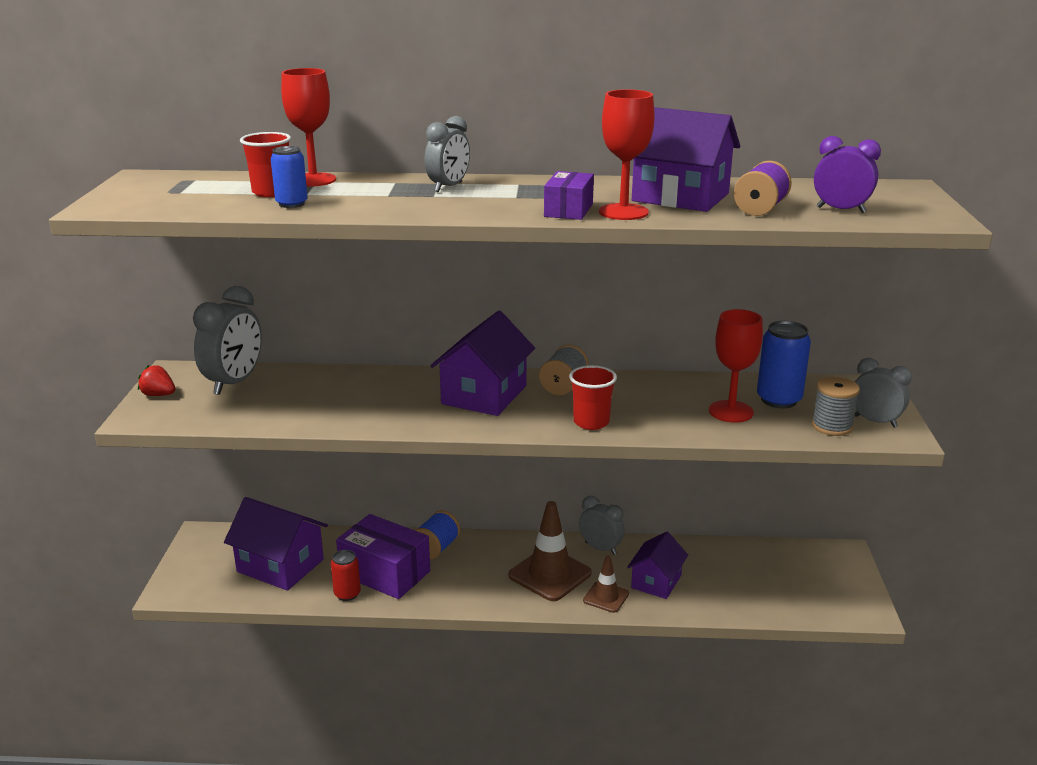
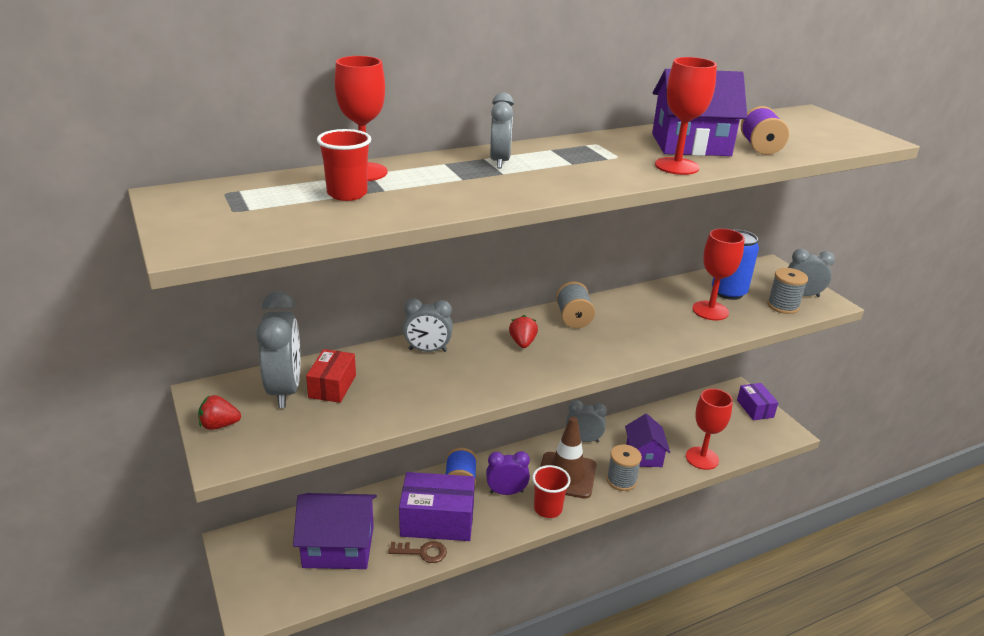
camera: 30 degrees left, 5 degrees up
blue can [271,146,308,208] -> none
red can [331,550,361,601] -> brown key [388,541,447,563]
purple house [431,311,535,416] -> red strawberry [509,315,538,348]
purple box [544,171,594,220] -> purple box moved to [737,383,778,420]
red cup [569,365,617,430] -> red cup moved to [532,465,571,518]
brown traffic cone [583,555,629,613] -> grey spool [607,445,642,491]
purple clock [814,136,881,213] -> purple clock moved to [486,451,530,495]
none -> red box [306,349,356,403]
none -> grey clock [403,298,453,352]
none -> red goblet [686,388,733,470]

